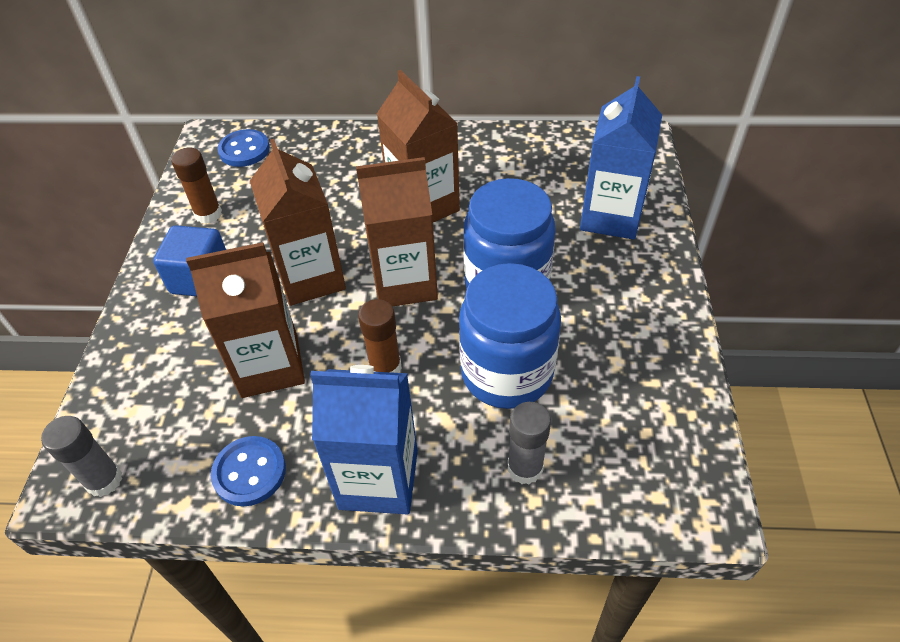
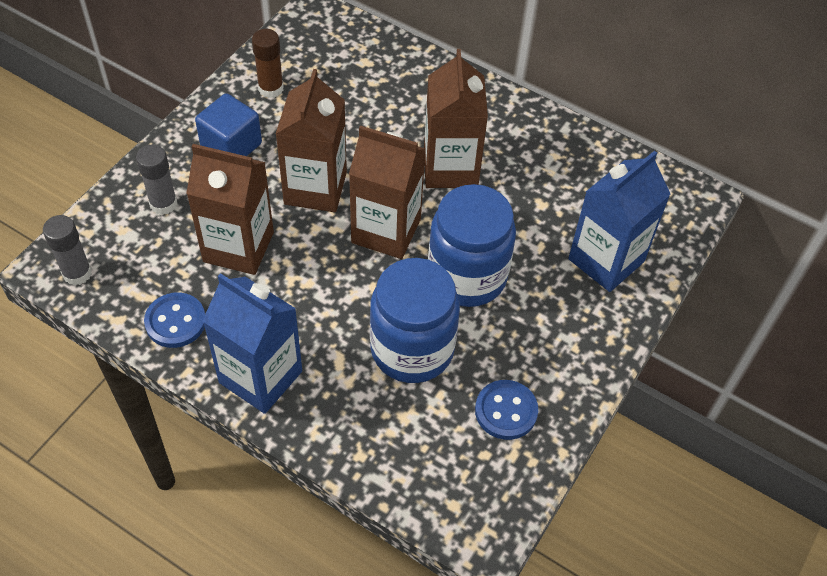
camera: 25 degrees right, 5 degrees up
blue button [217,129,270,167] -> blue button moved to [475,380,538,440]
brown glue stick [358,299,402,373] -> none
grey glue stick [508,402,551,484] -> grey glue stick moved to [136,145,177,215]

